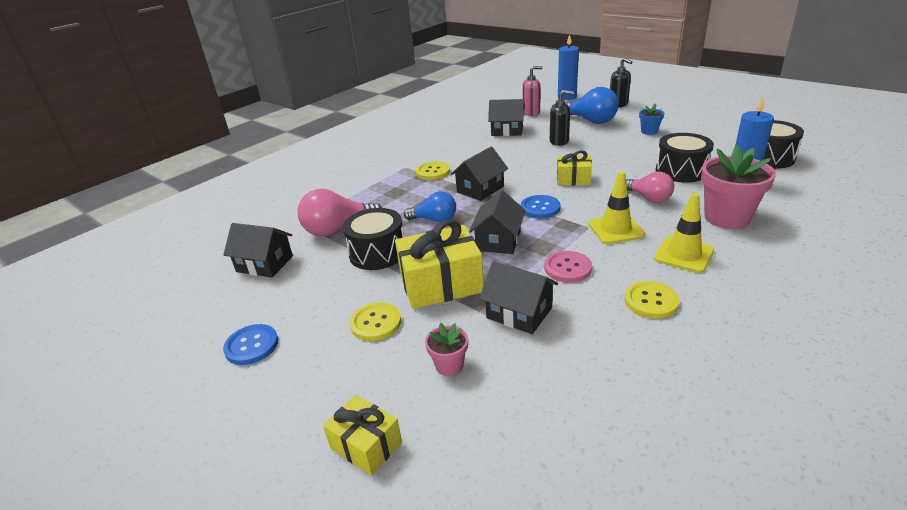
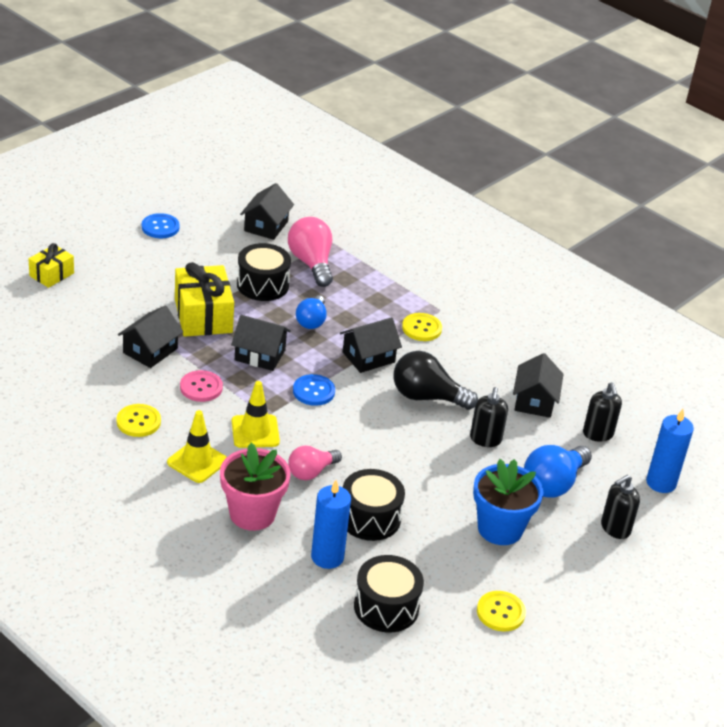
camera: 85 degrees right, 5 degrees up
yellow button [350,303,401,341] -> yellow button moved to [477,591,526,632]
pink flower pot [425,323,468,376] -> none
black house [451,147,508,201] -> black house turned 75 degrees counterclockwise [340,317,402,373]
pink soap dispenser [522,66,543,116] -> black soap dispenser [583,382,622,442]
yellow gift [557,151,592,185] -> none
blue flower pot [639,103,664,135] -> blue flower pot [473,459,544,545], size x2.01
none -> black light bulb [393,351,478,410]

